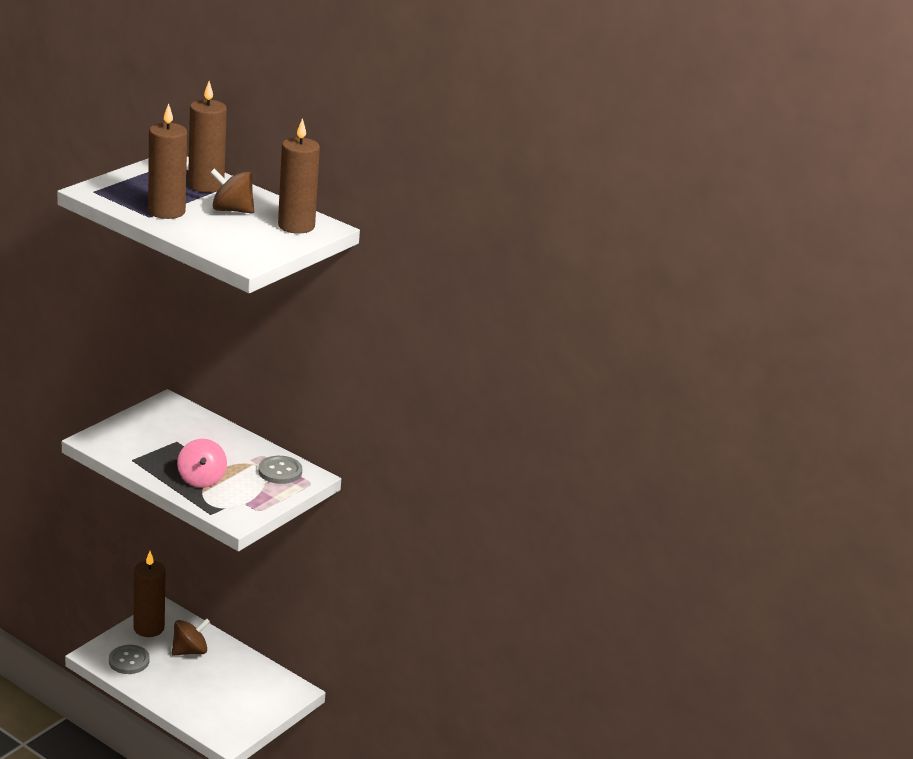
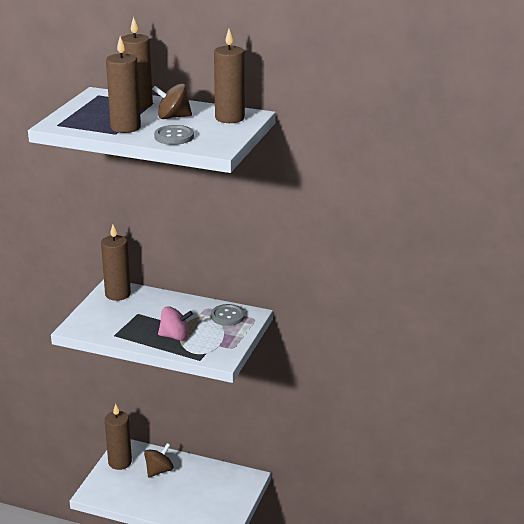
camera: 15 degrees left, 0 degrees up
grey button [109,645,150,674] -> grey button moved to [154,125,194,145]
pink spinning top [177,439,227,488] -> pink spinning top turned 60 degrees counterclockwise [158,306,193,341]
none -> brown candle [101,225,131,301]

